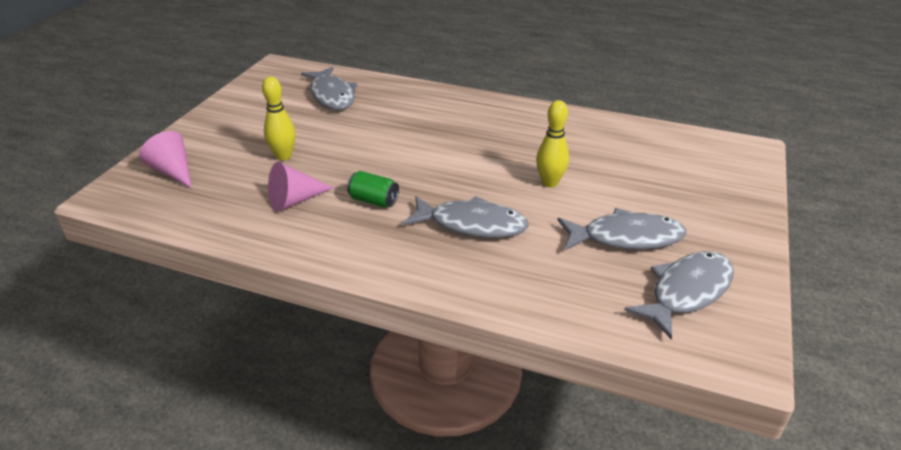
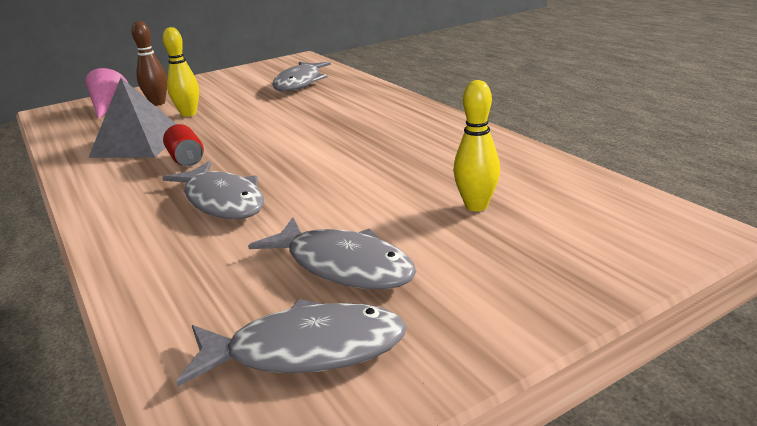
camera: 40 degrees right, 10 degrees down
pink cone [268,162,333,211] -> grey pyramid [88,78,177,158]
green can [347,171,399,207] -> red can [163,124,204,166]
yellow bowling pin [536,100,569,187] -> yellow bowling pin moved to [453,80,500,211]
none -> brown bowling pin [131,21,167,106]

